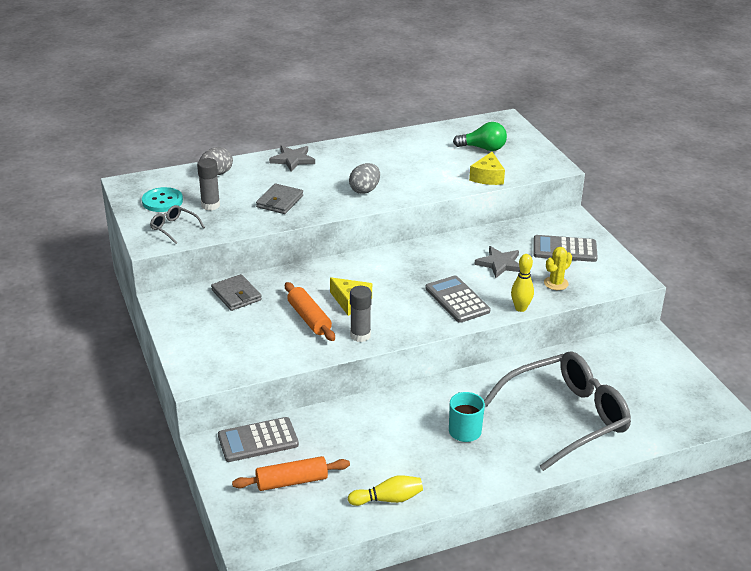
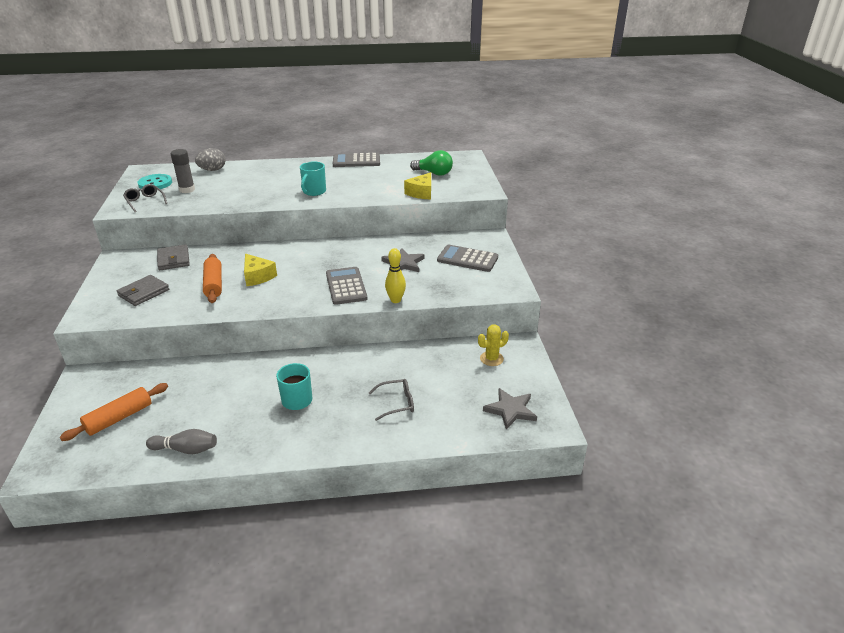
camera: 15 degrees right, 0 degrees up
grey calculator [218,417,299,462] -> grey calculator moved to [333,153,380,167]
orange rolling pin [232,456,350,491] -> orange rolling pin turned 45 degrees counterclockwise [60,383,168,441]
grey wallet [256,184,303,214] -> grey wallet moved to [117,275,169,306]
grey star [269,146,315,172] -> grey star moved to [483,388,537,430]
yellow bowling pin [348,475,423,506] -> grey bowling pin [146,429,217,454]
grey egg [349,163,380,194] -> turquoise mug [300,162,326,196]
grey glue stick [350,286,372,342] -> none
grey glasses [484,351,631,471] -> grey glasses [369,379,414,421], size x0.40
yellow cactus [544,247,572,290] -> yellow cactus moved to [478,324,509,366]

